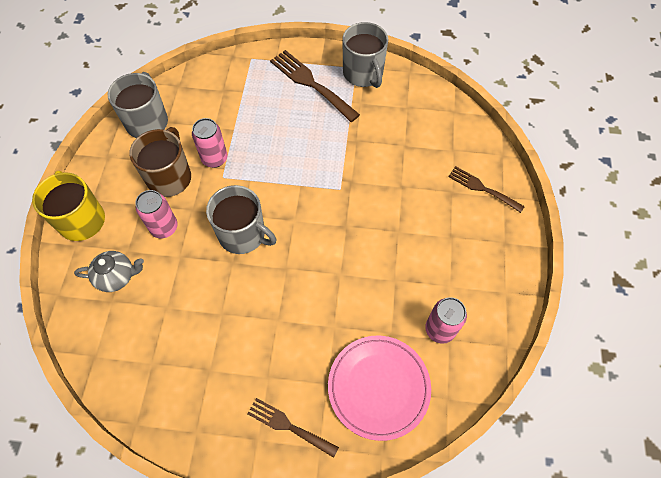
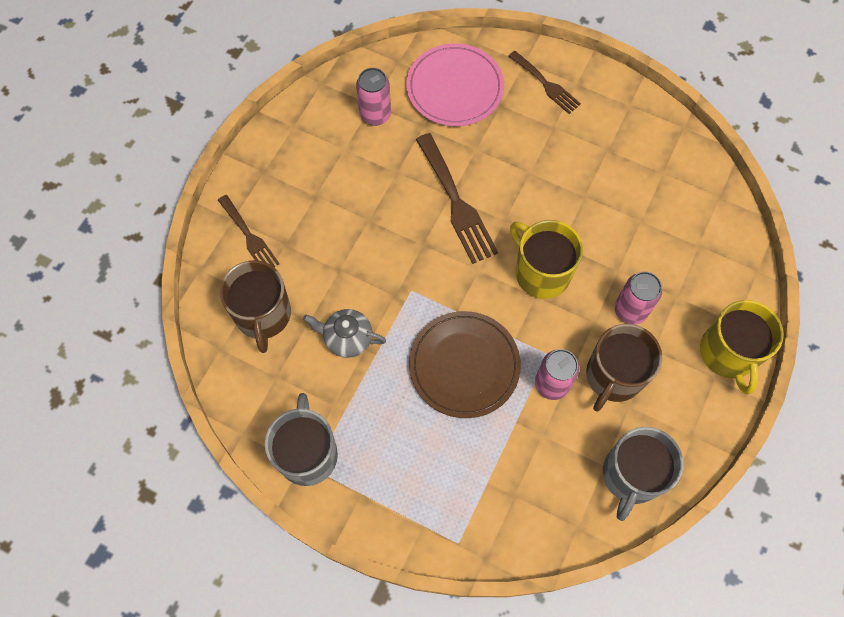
camera: 160 degrees left, 5 degrees up
grey teapot [74,251,144,292] -> grey teapot moved to [303,309,386,358]
grey mug [206,185,276,254] -> yellow mug [510,220,583,299]
brown fork [270,50,360,122] -> brown fork moved to [416,133,498,264]
none -> brown mug [220,260,291,353]
none -> brown plate [409,311,521,418]

